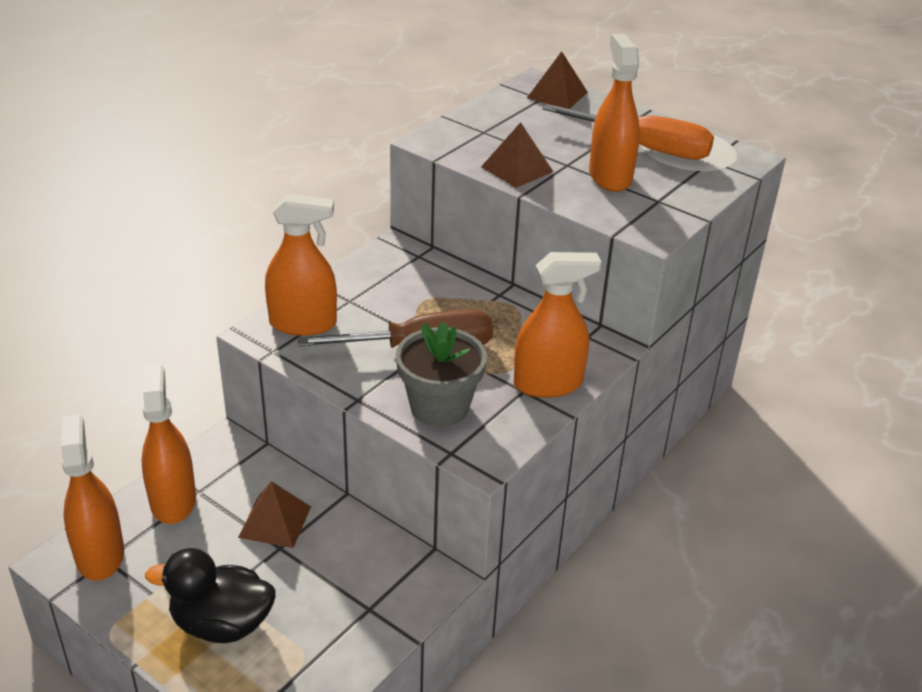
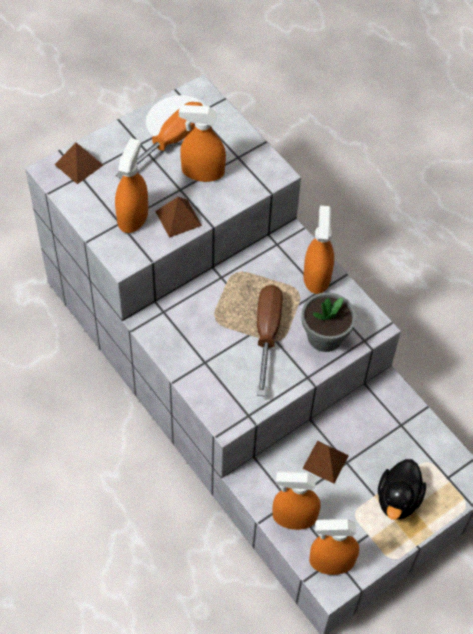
camera: 75 degrees left, 20 degrees up
orange spray bottle [265,194,337,336] -> orange spray bottle moved to [115,138,148,233]

